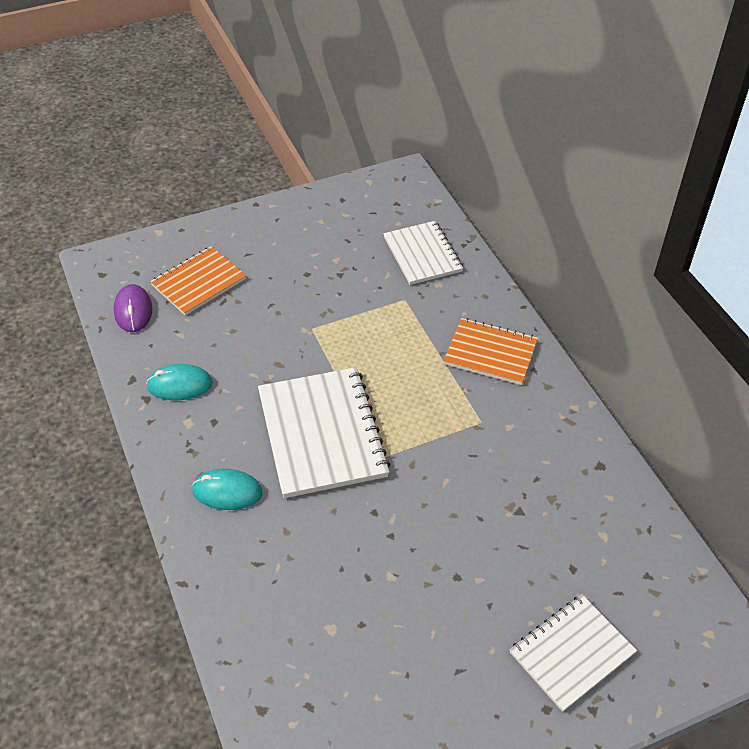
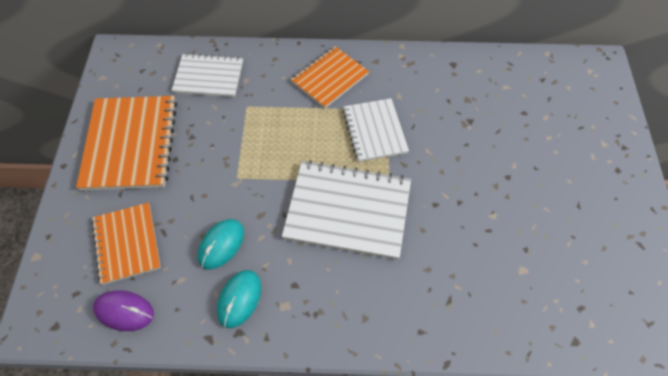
camera: 65 degrees left, 10 degrees up
turquoise mouse [192,469,263,510] -> turquoise mouse moved to [198,219,244,269]
white notebook [510,595,637,712] -> white notebook moved to [342,98,409,162]
none -> orange notebook [76,96,177,191]

